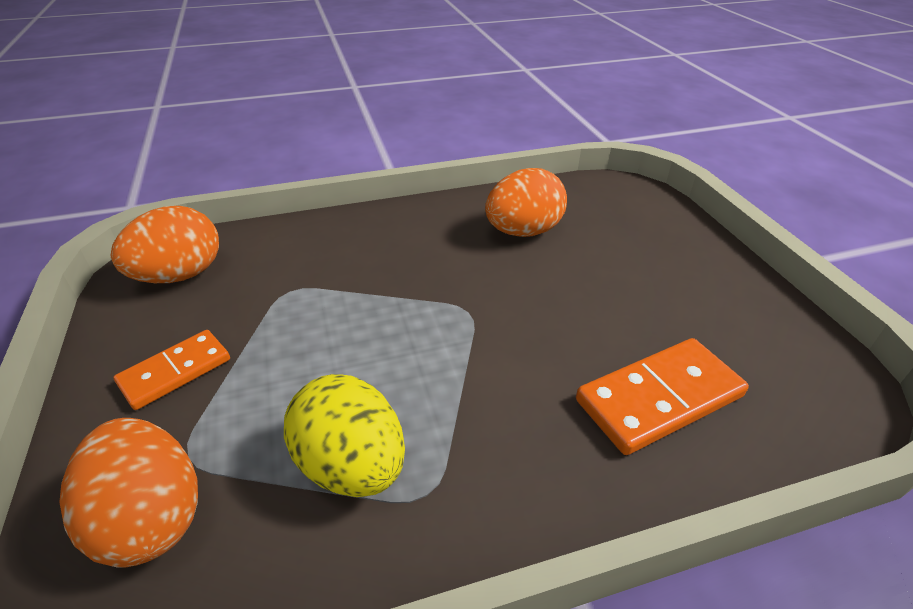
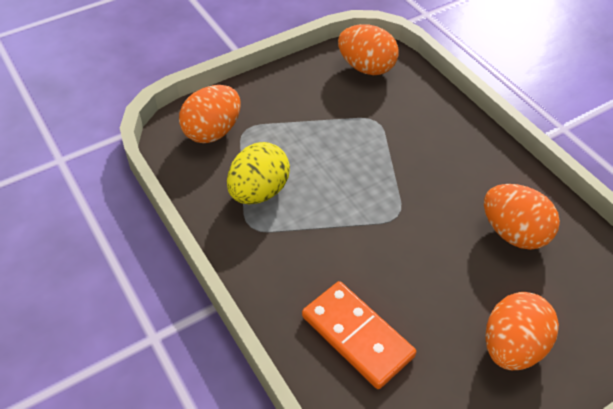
camera: 75 degrees right, 10 degrees up
orange domino [113,330,230,410] -> none
none -> orange egg [486,292,559,370]

